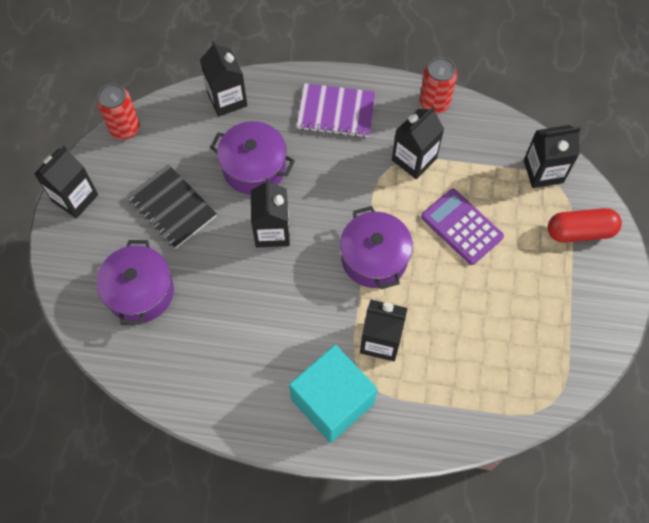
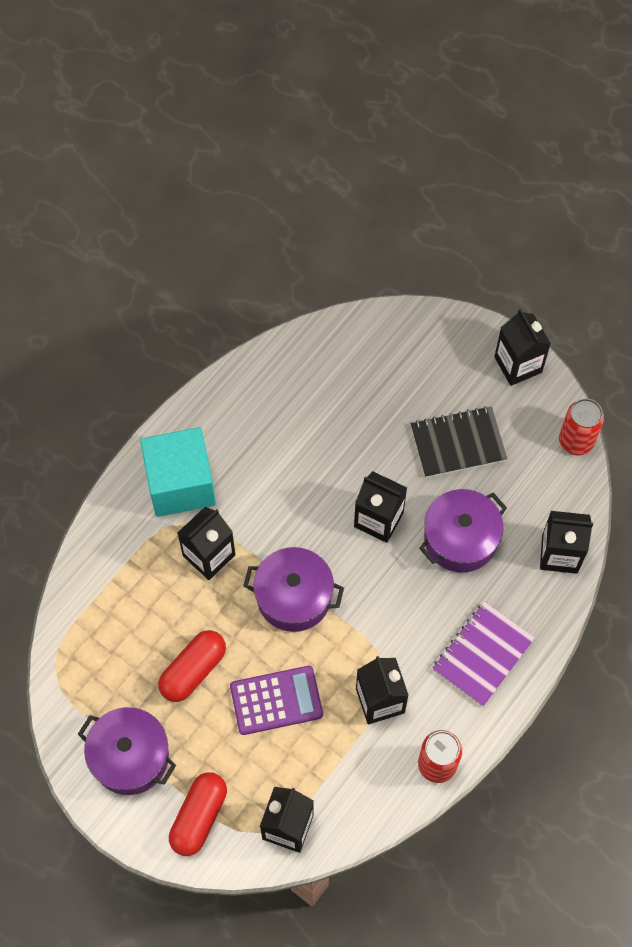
camera: 120 degrees right, 0 degrees up
purple pot [96,240,174,325] -> purple pot moved to [78,707,176,795]
none -> red capsule [158,630,226,702]

